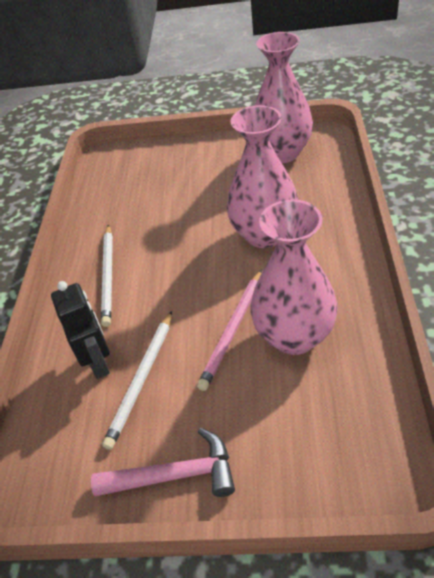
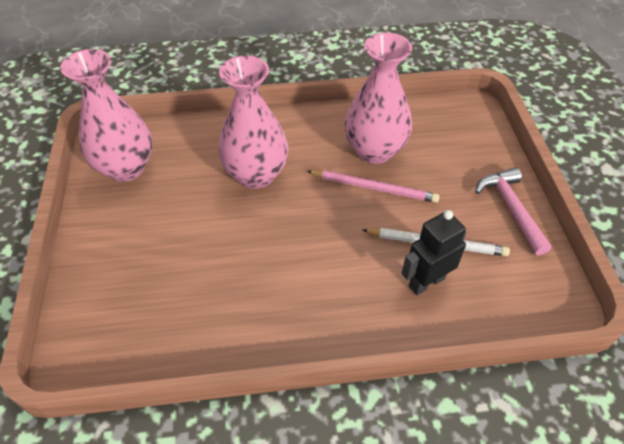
camera: 105 degrees left, 5 degrees up
white pencil [101,224,113,327] -> none

